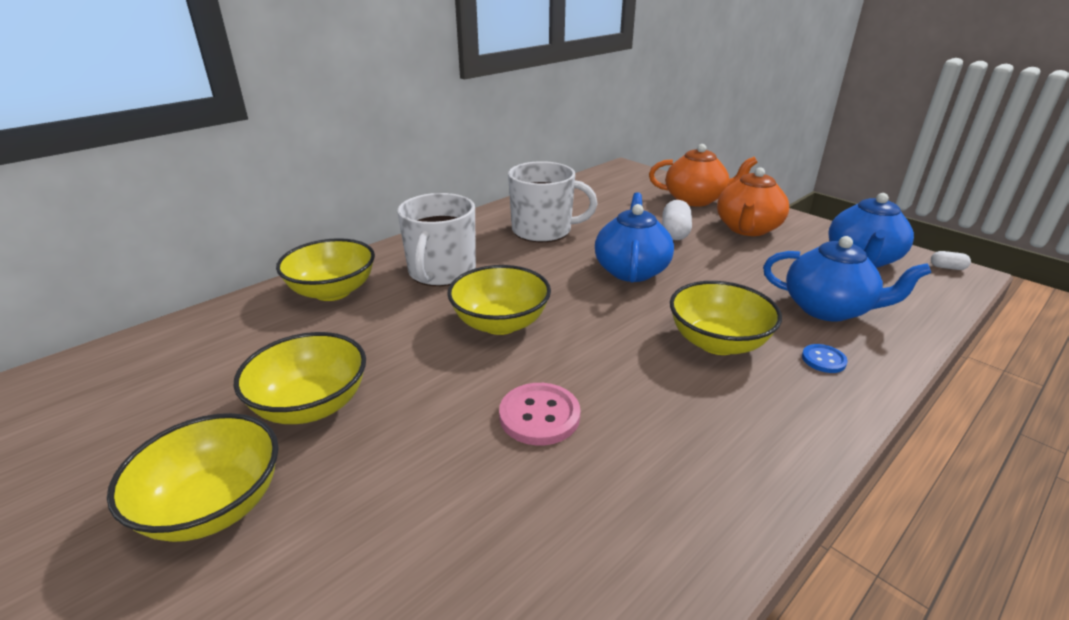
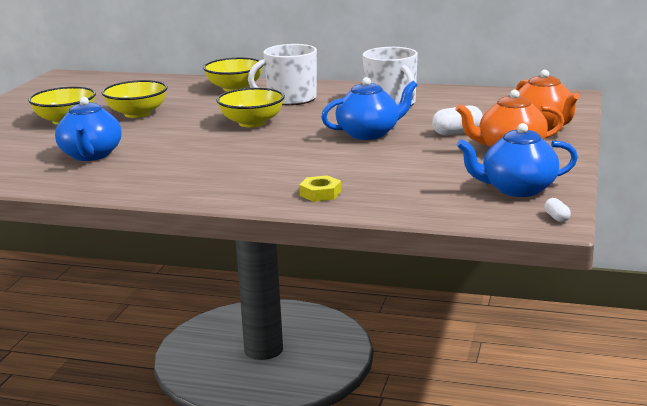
camera: 60 degrees right, 10 degrees down
pink button [499,383,580,445] -> none
yellow bowl [670,281,782,355] -> none
blue teapot [763,236,931,322] -> blue teapot moved to [55,97,122,161]
blue button [802,344,848,373] -> yellow nut [299,175,341,202]

